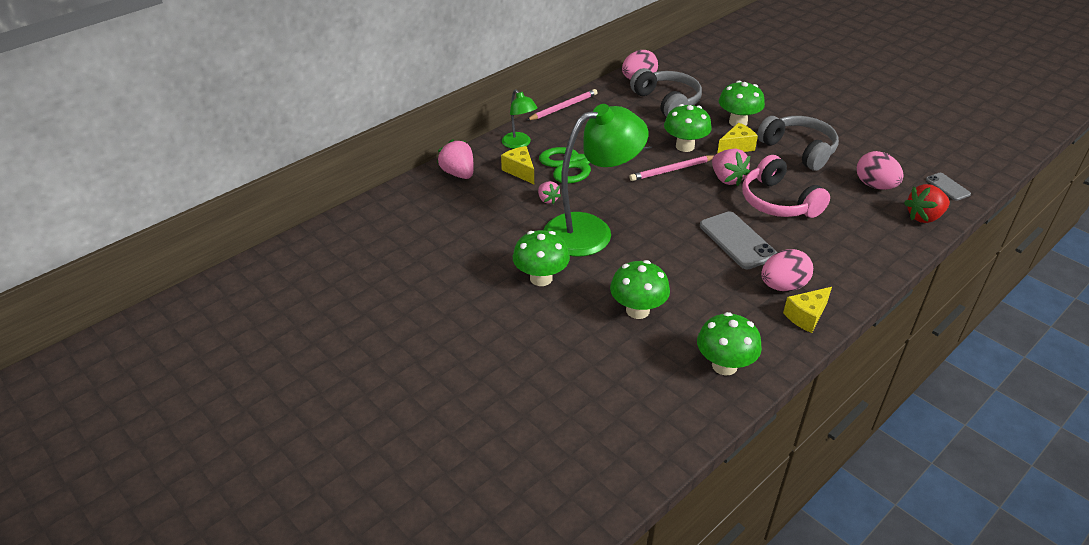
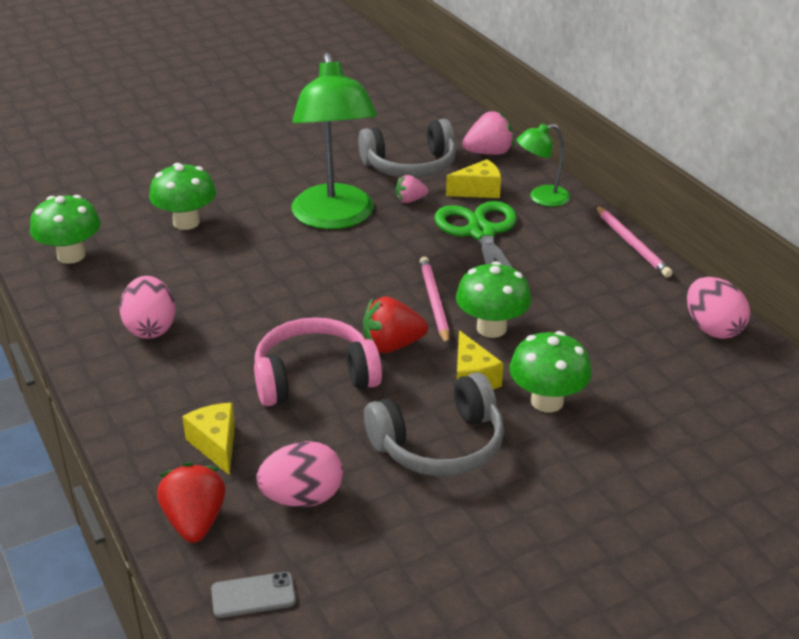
camera: 105 degrees right, 5 degrees down
green mushroom [513,230,570,286] -> none
grey headphones [630,68,702,117] -> grey headphones moved to [358,119,456,178]
grey phone [700,212,777,269] -> none
pink strawberry [712,149,750,186] -> red strawberry [363,296,428,353]
yellow cheese [783,287,832,333] -> yellow cheese moved to [182,403,235,475]

